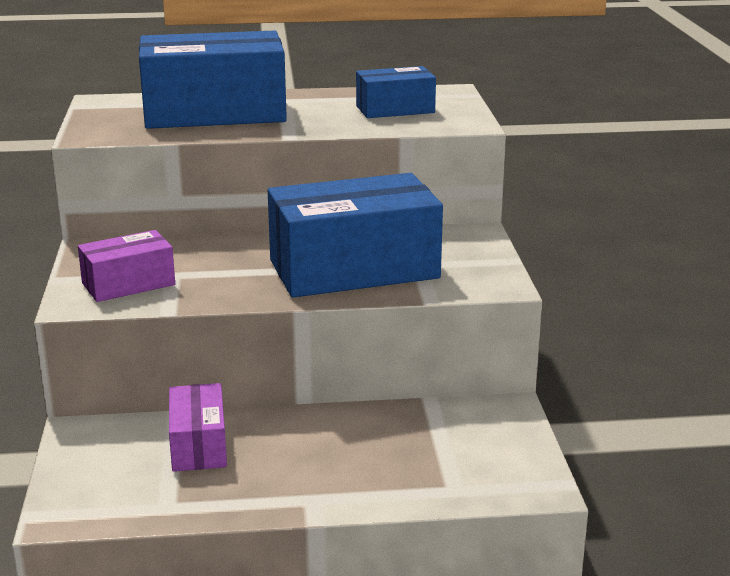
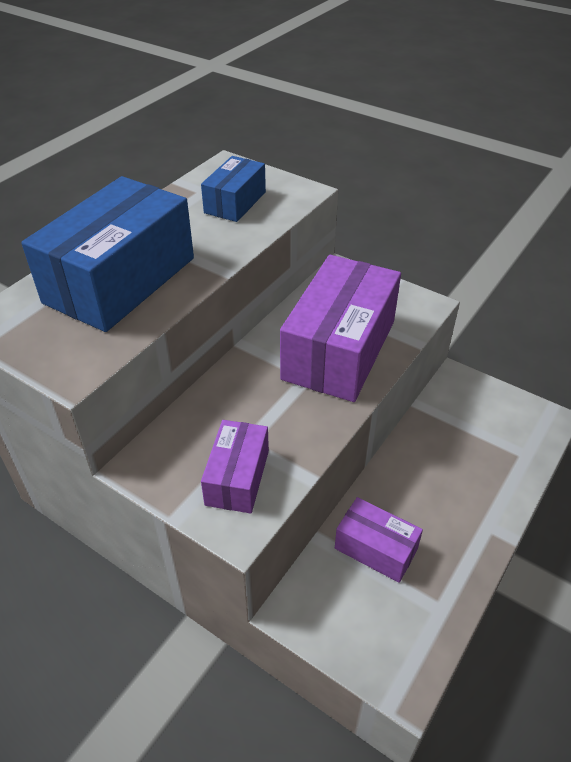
camera: 50 degrees left, 20 degrees up
blue box [268,173,443,298] -> purple box [280,255,401,402]

